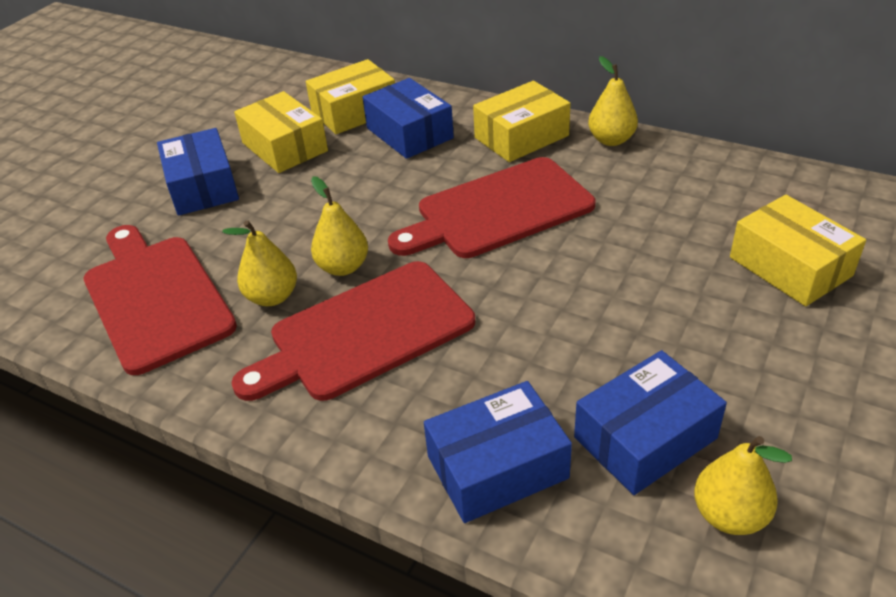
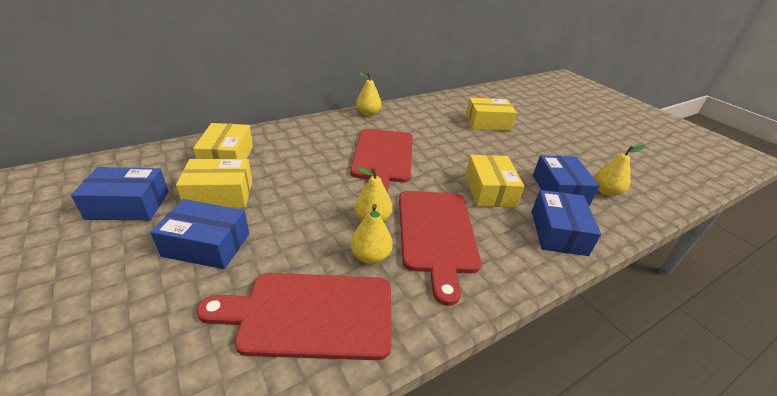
camera: 65 degrees left, 5 degrees down
blue box [362,78,454,159] -> blue box moved to [71,167,169,220]
yellow box [473,81,571,162] -> yellow box moved to [466,155,524,207]

